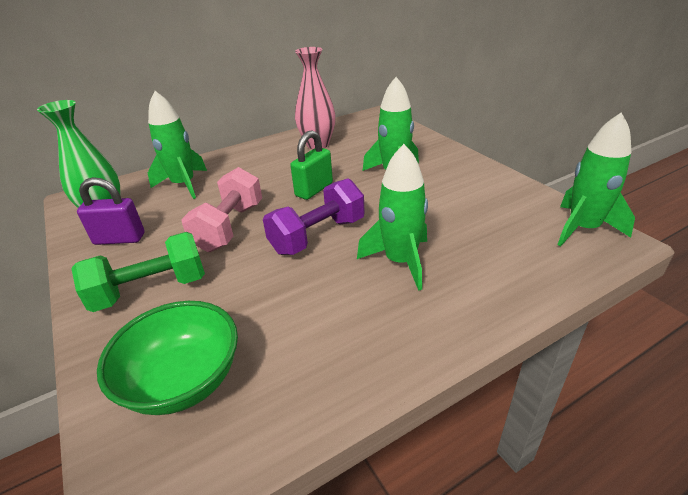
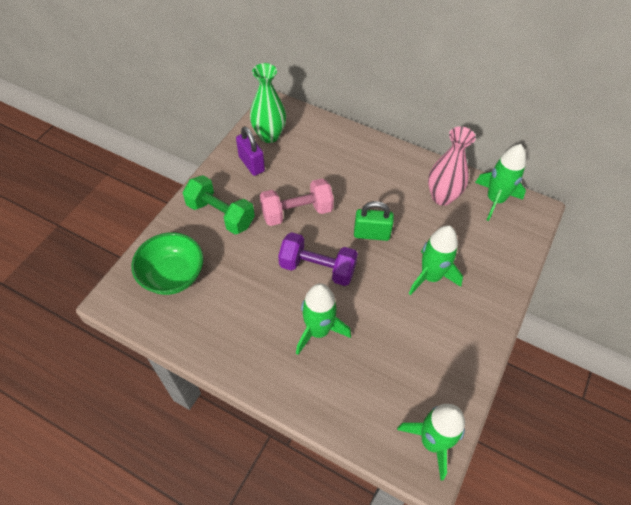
camera: 55 degrees right, 20 degrees up
green rocket [148,91,207,199] -> green rocket moved to [475,144,526,221]

